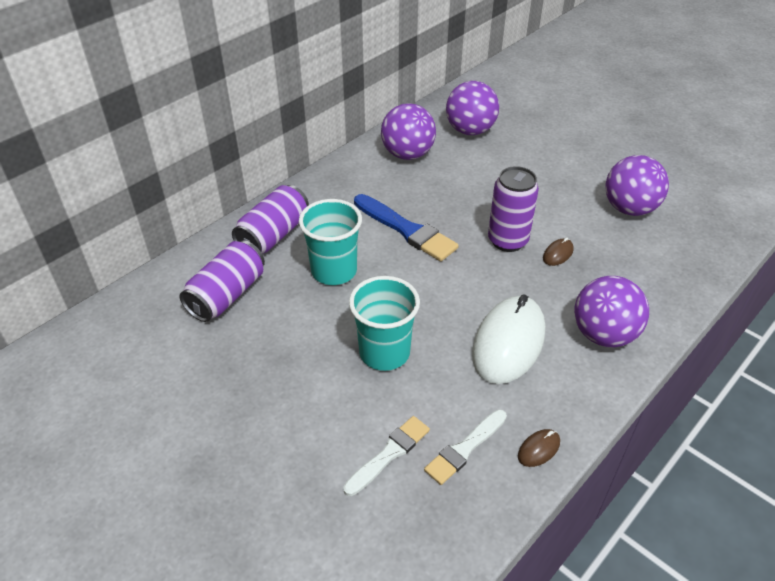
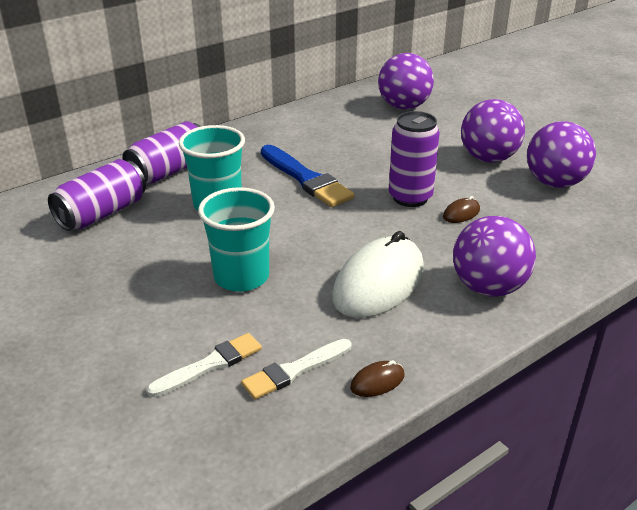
camera: 10 degrees right, 10 degrees down
purple ball [381,103,436,160] -> purple ball moved to [461,99,525,162]

